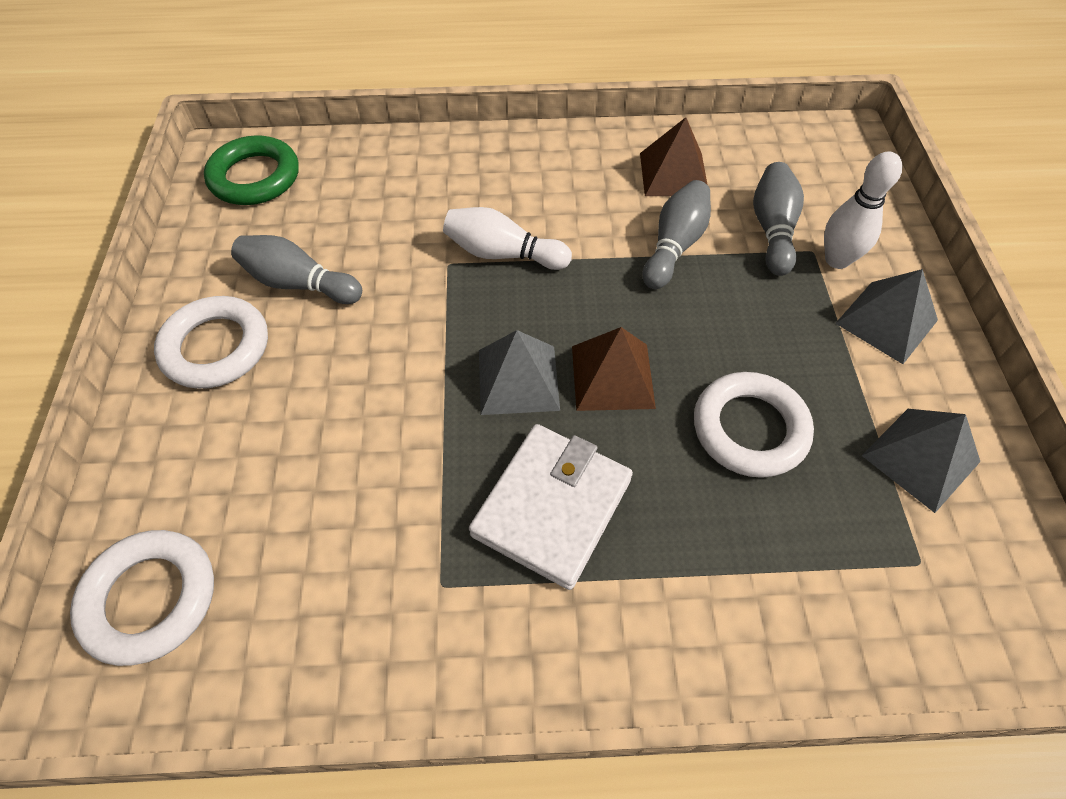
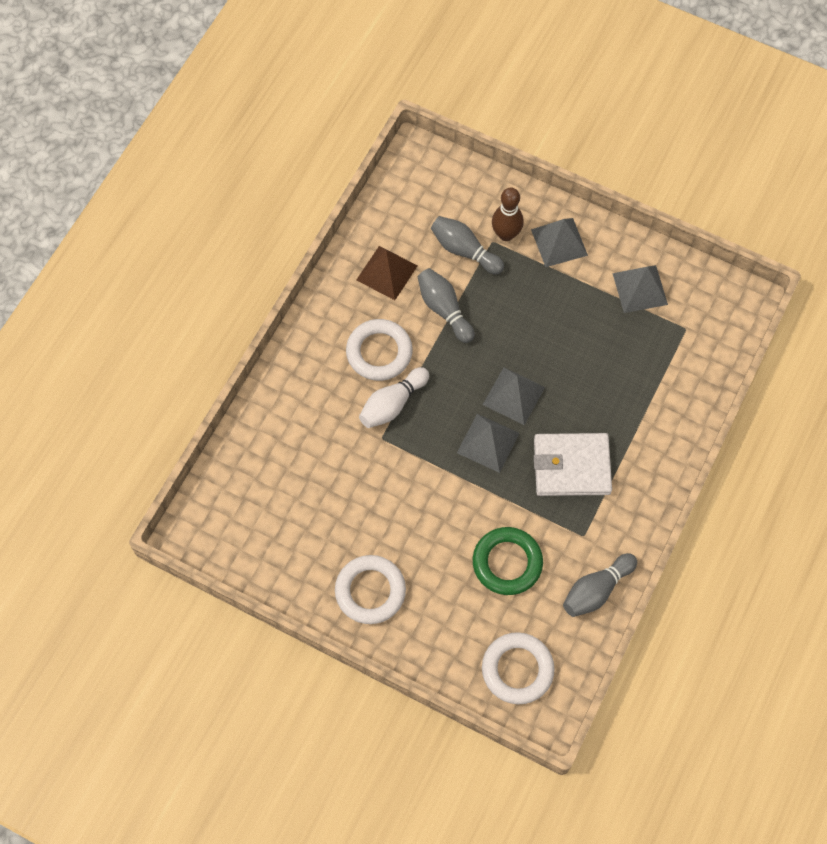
camera: 60 degrees left, 10 degrees up
green ring [204,135,299,205] -> green ring moved to [473,527,543,595]
grey bowling pin [231,235,362,304] -> grey bowling pin moved to [563,553,637,617]
white wallet [469,424,633,590] -> white wallet turned 60 degrees counterclockwise [534,433,612,496]
brown pyramid [572,327,656,411] -> grey pyramid [483,367,545,425]
white ring [694,372,814,478] -> white ring moved to [346,319,413,381]
white bowling pin [824,152,902,269] -> brown bowling pin [492,187,524,241]

